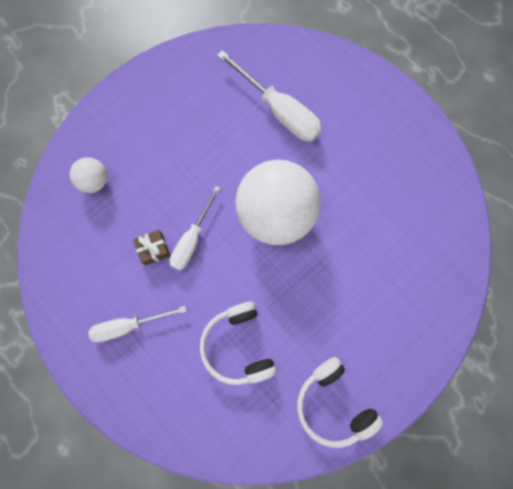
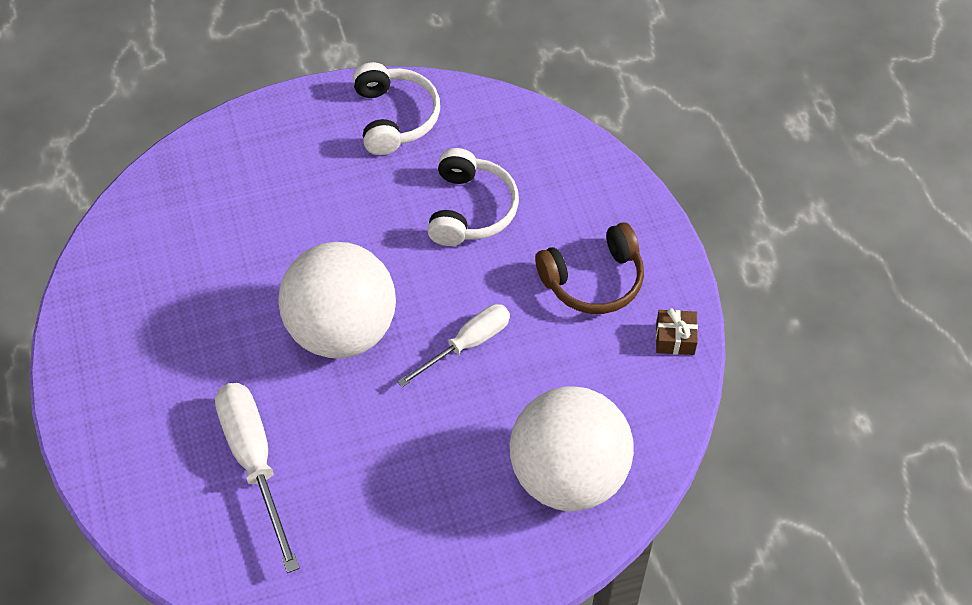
camera: 155 degrees left, 20 degrees down
white ball [70,157,107,193] -> white ball [510,386,634,511], size x2.25
white screwdriver [89,306,187,342] -> brown headphones [535,222,644,314]
brown gift [133,230,171,266] -> brown gift moved to [656,308,698,355]

